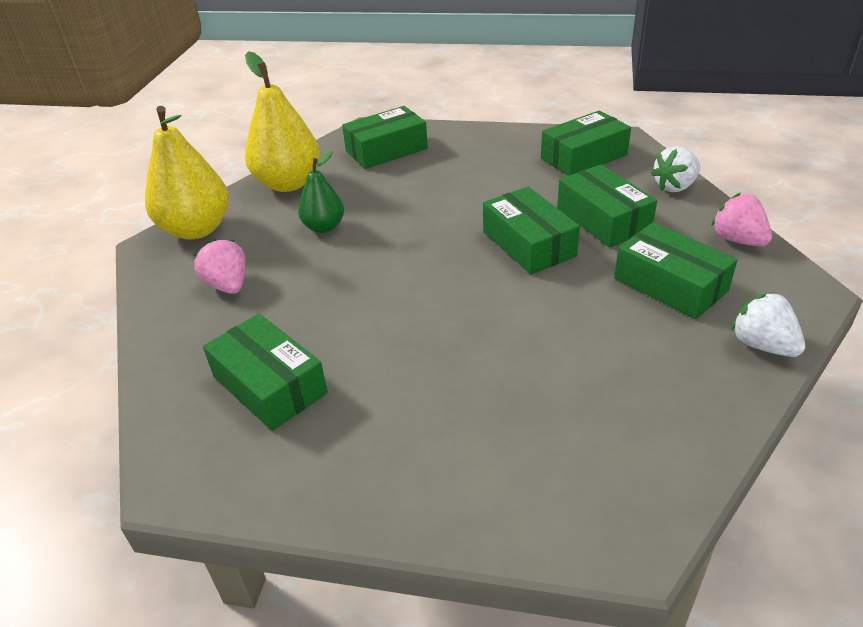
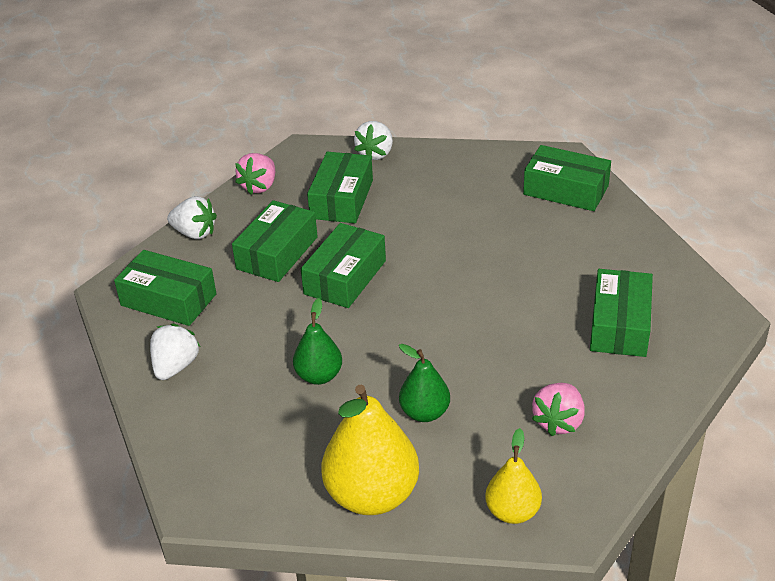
camera: 125 degrees left, 0 degrees up
yellow pear [145,106,229,240] -> yellow pear [485,428,542,524], size x0.57
green box [342,106,428,169] -> green box moved to [523,145,611,211]
none -> white strawberry [150,323,200,380]
none -> green pear [293,298,342,385]

